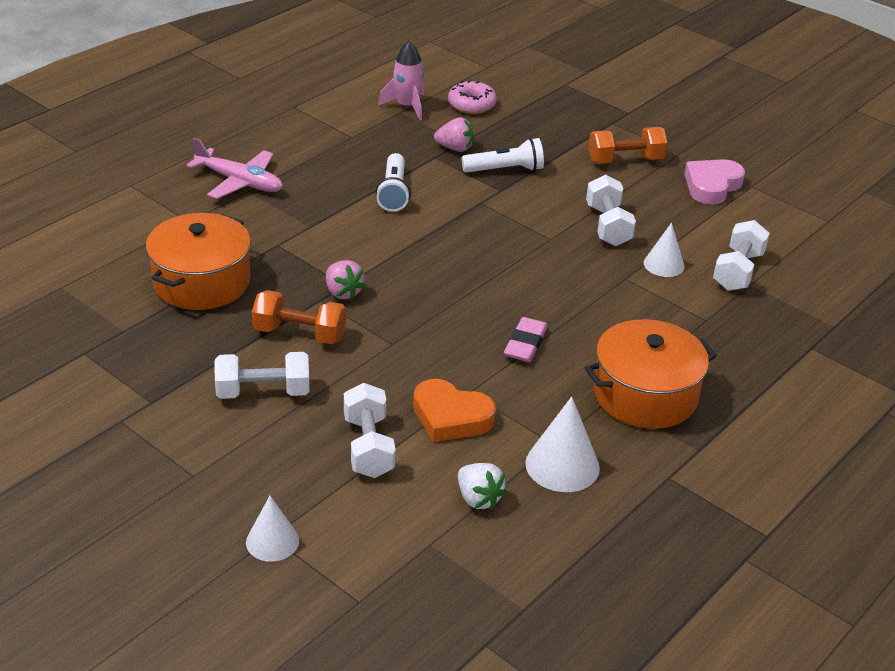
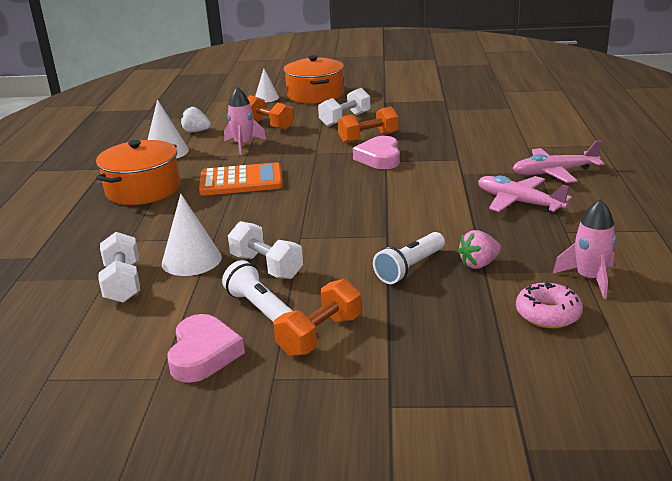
camera: 145 degrees right, 10 degrees down
orange pot [146,213,251,310] -> orange pot moved to [284,55,344,104]
pink strawberry [326,260,366,300] -> pink heart [353,136,400,169]
white dumbbell [344,383,396,478] -> orange dumbbell [248,95,294,130]
white flashlight [375,153,410,212] -> white flashlight moved to [222,260,293,323]
orange heart [413,379,496,442] -> pink rocket [224,87,266,154]
pink eraser [504,317,548,362] -> orange calculator [199,162,283,196]
white cone [644,223,685,277] -> white cone [162,194,222,276], size x1.51
none -> pink plane [478,176,572,213]

